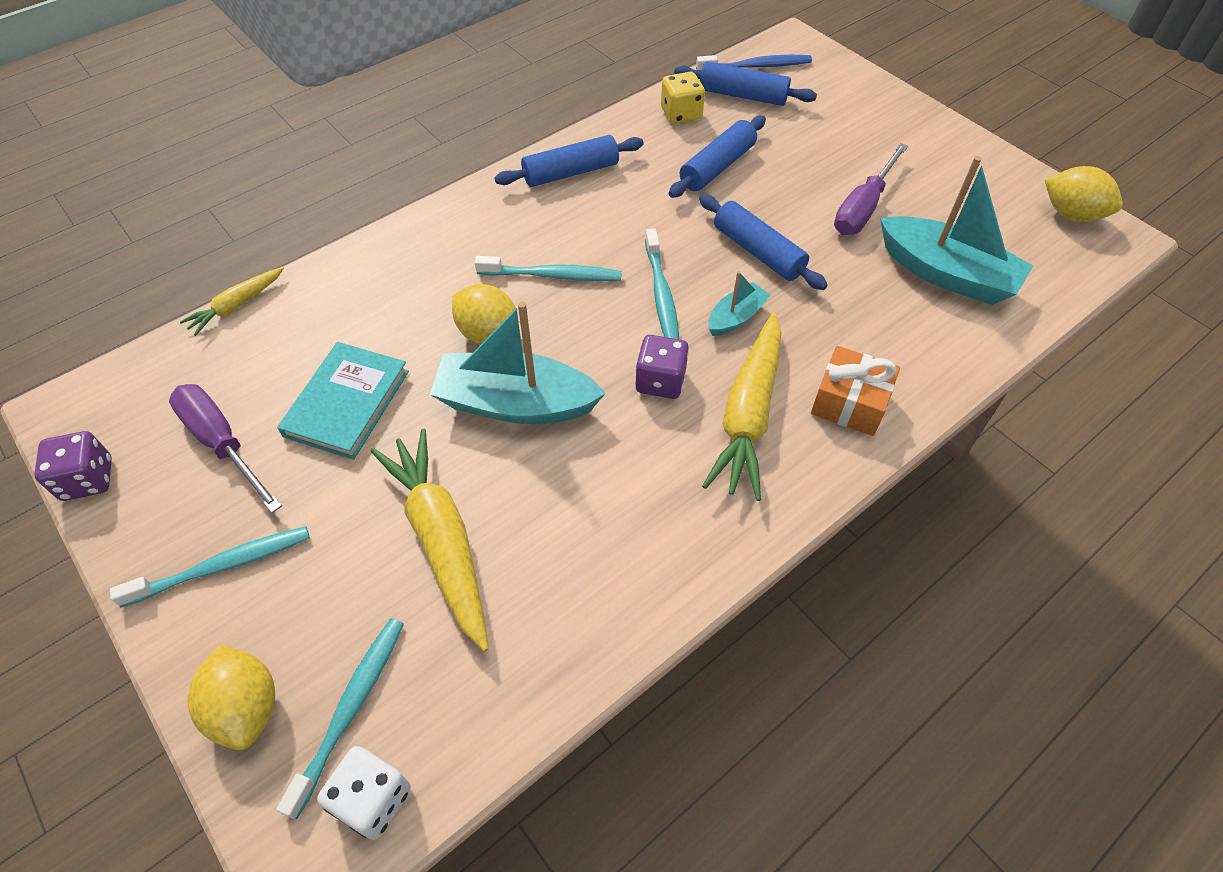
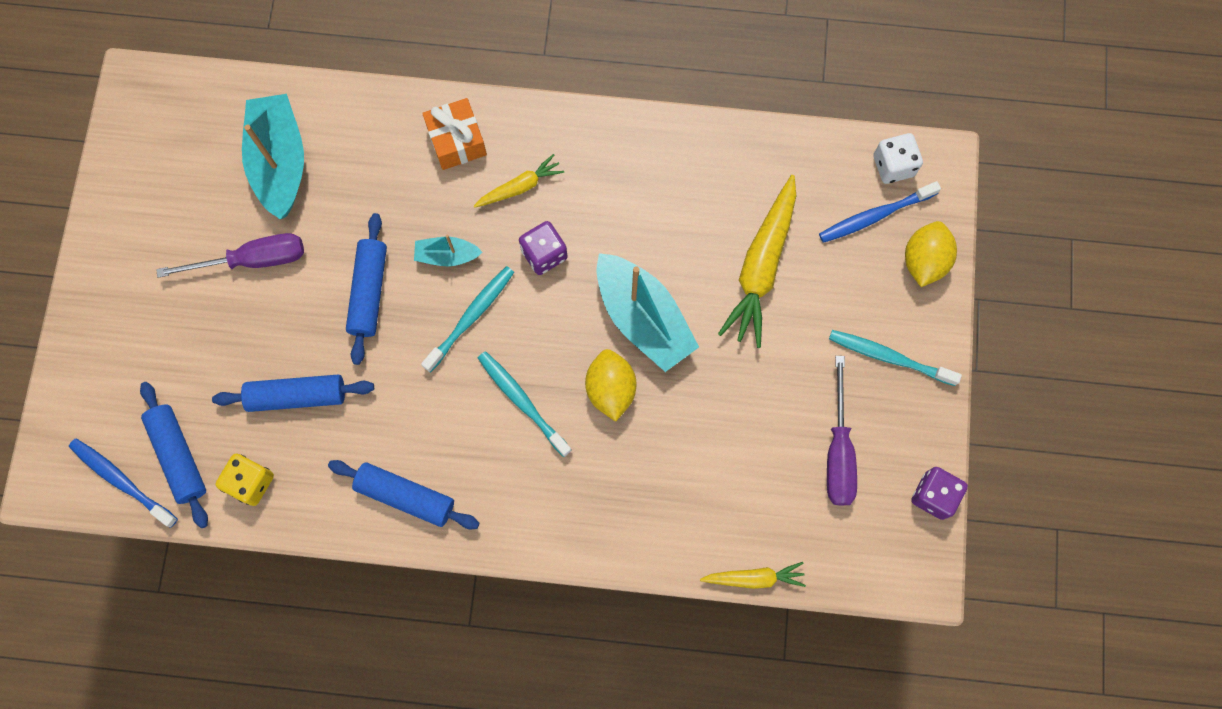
camera: 135 degrees left, 20 degrees up
turquoise toothbrush [276,618,404,819] -> blue toothbrush [819,181,941,243]
turquoise book [277,342,409,460] -> none
yellow carrot [702,312,781,501] -> yellow carrot [474,154,564,208], size x0.53
yellow lemon [1045,166,1123,222] -> none

